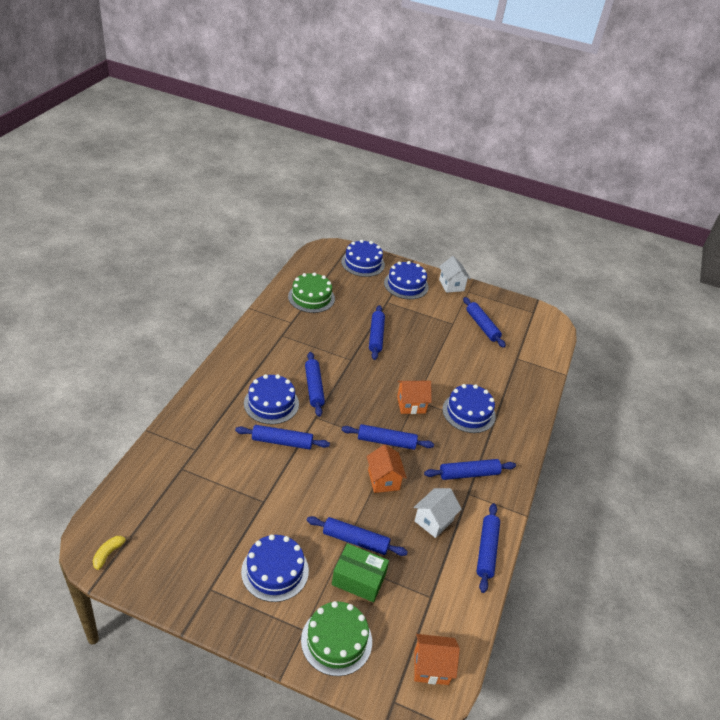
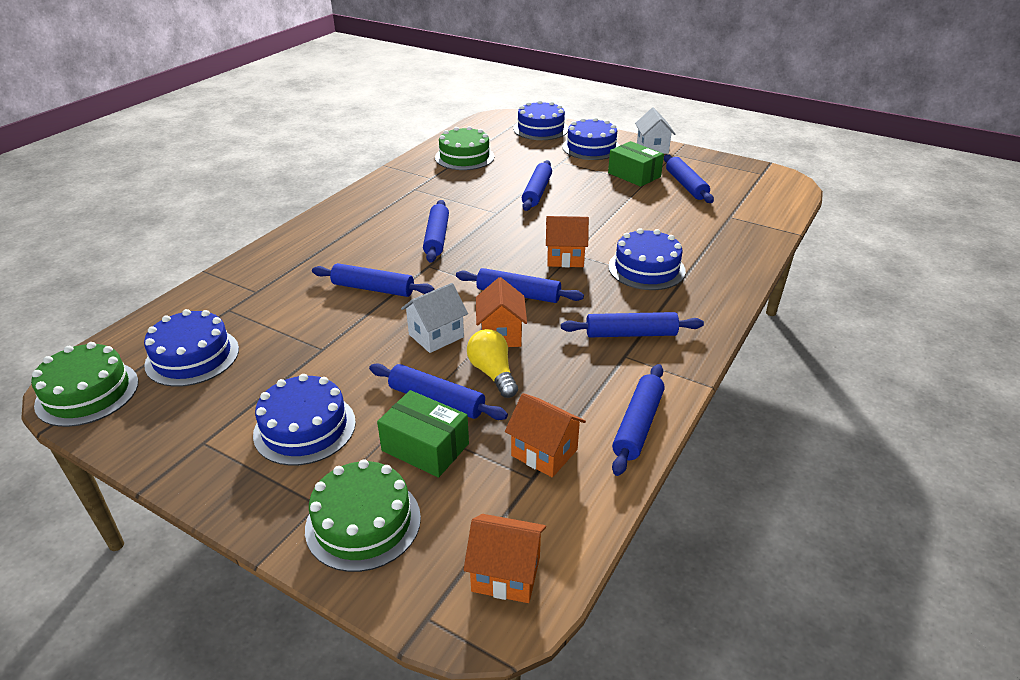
camera: 15 degrees right, 5 degrees down
yellow banana [93,536,130,570] -> green cake [31,342,138,427]
blue cake [244,374,299,424] -> blue cake moved to [144,309,239,387]
white house [414,488,462,538] -> white house moved to [401,283,468,353]
none -> yellow light bulb [467,329,518,398]
none -> orange house [505,393,586,477]
none -> green box [608,141,664,187]

